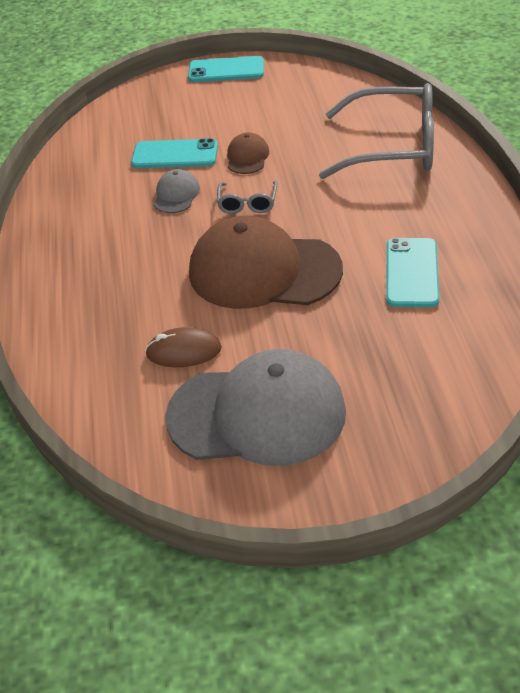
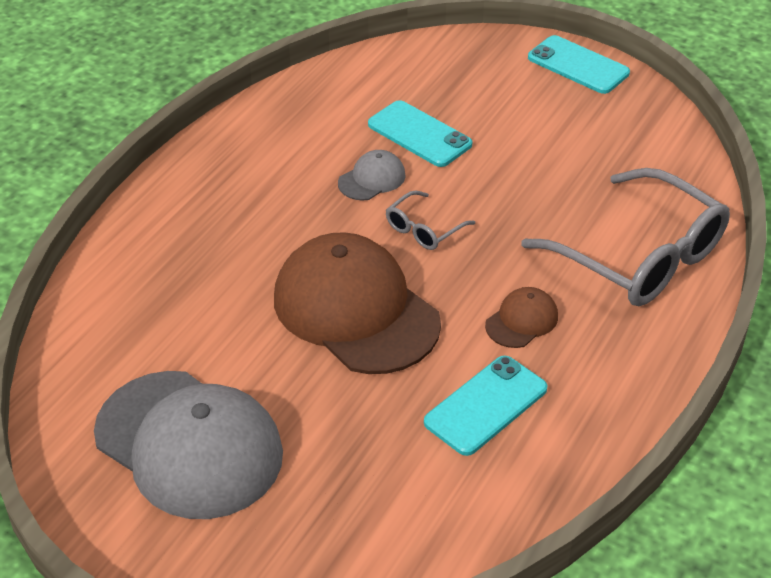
camera: 35 degrees right, 0 degrees up
brown mouse [145,327,222,367] -> none
brown cap [227,132,269,174] -> brown cap moved to [485,287,558,348]

